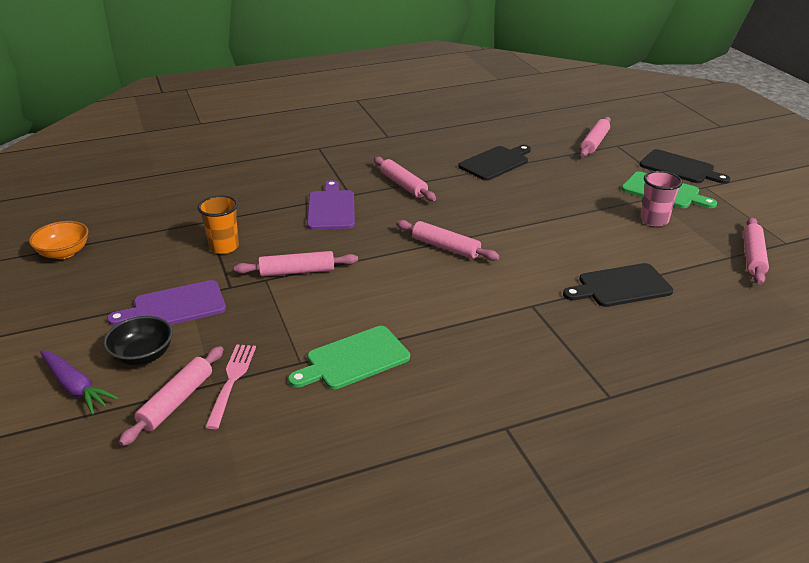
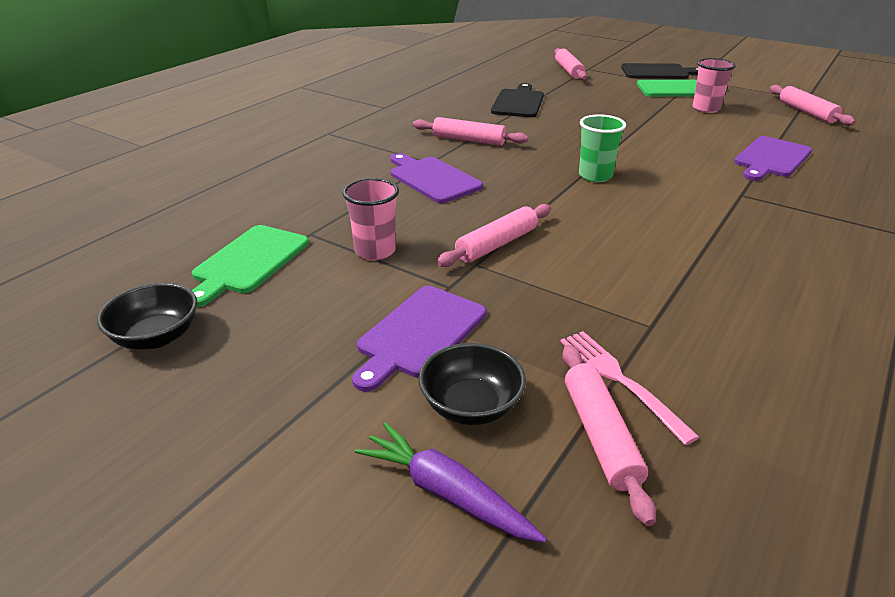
camera: 35 degrees left, 0 degrees up
orange bowl [29,221,89,259] -> black bowl [97,283,197,349]
purple carrot [40,350,119,415] -> purple carrot turned 150 degrees counterclockwise [355,422,547,543]
orange cup [198,195,239,254] -> pink cup [342,178,399,261]
green cutting board [288,326,410,389] -> green cutting board moved to [191,225,309,307]
pink rolling pin [396,220,500,261] -> green cup [579,114,626,182]
black cutting board [563,263,673,307] -> purple cutting board [734,136,812,181]

